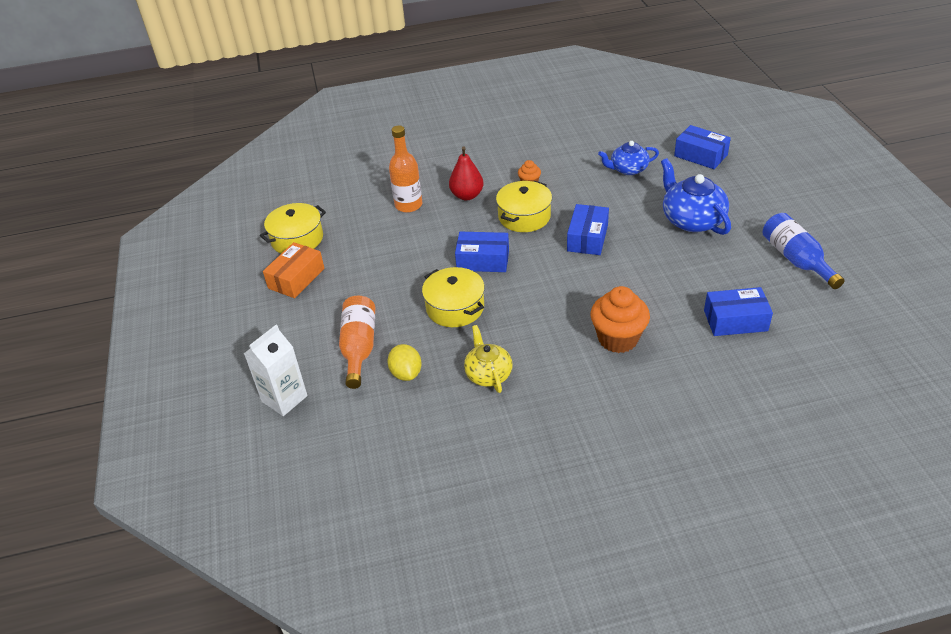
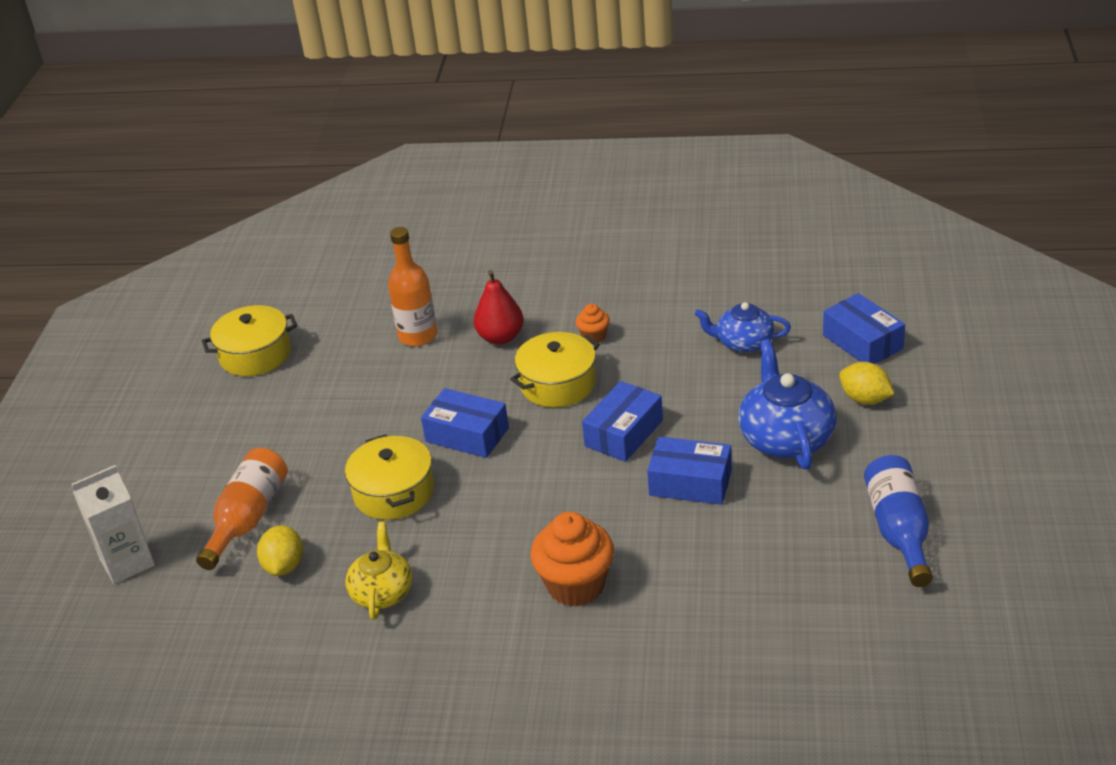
camera: 20 degrees right, 5 degrees down
orange box [263,242,325,298] -> none
blue box [704,287,773,336] -> blue box moved to [647,437,732,505]
none -> yellow lemon [839,362,894,405]

